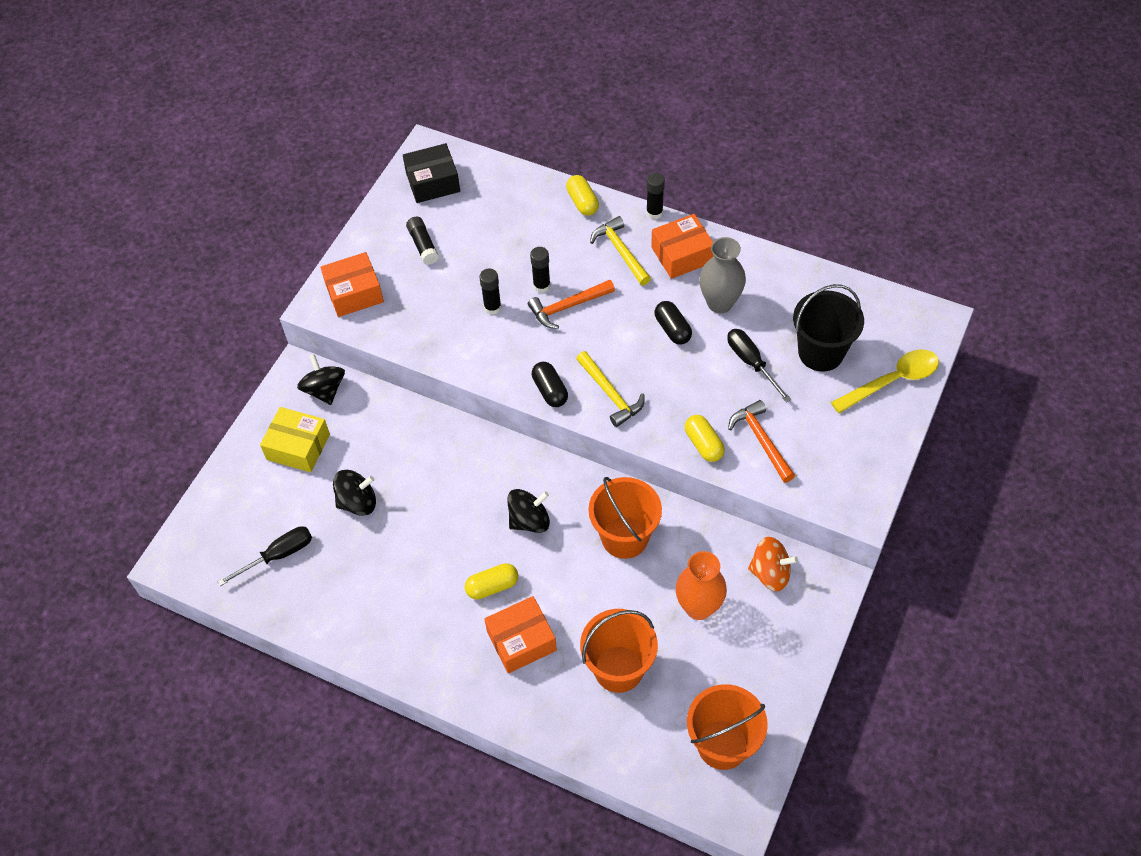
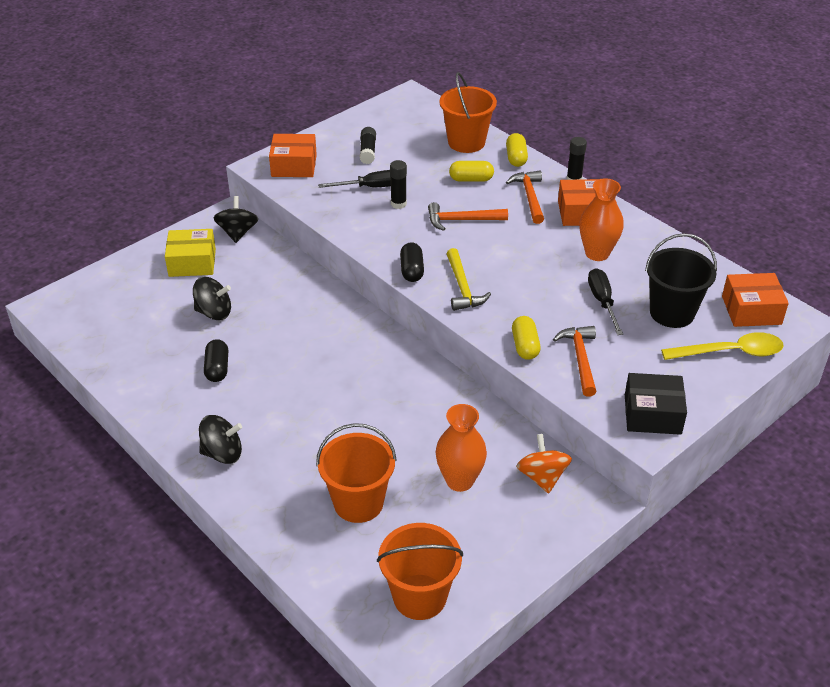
camera: 20 degrees right, 15 degrees down
black screwdriver [217,526,312,586] -> black screwdriver moved to [318,170,391,188]
yellow box [260,407,330,472] -> yellow box turned 45 degrees counterclockwise [165,229,216,277]
black box [403,143,460,203] -> black box moved to [625,373,687,435]
yellow capsule [465,563,518,599] -> yellow capsule moved to [449,161,494,182]
orange box [484,596,557,673] -> orange box moved to [722,273,789,327]
black spinning top [507,489,550,533] -> black spinning top moved to [199,415,242,464]
black glue stick [530,247,551,293] -> none
orange bucket [589,477,662,559] -> orange bucket moved to [439,72,497,153]
yellow hammer [590,216,651,286] -> orange hammer [506,171,544,224]
black capsule [654,301,692,345] -> black capsule moved to [204,339,228,382]
grey vase [699,237,746,313] -> orange vase [579,178,624,261]
orange spinning top [748,537,798,591] -> orange spinning top turned 135 degrees counterclockwise [516,434,572,493]

